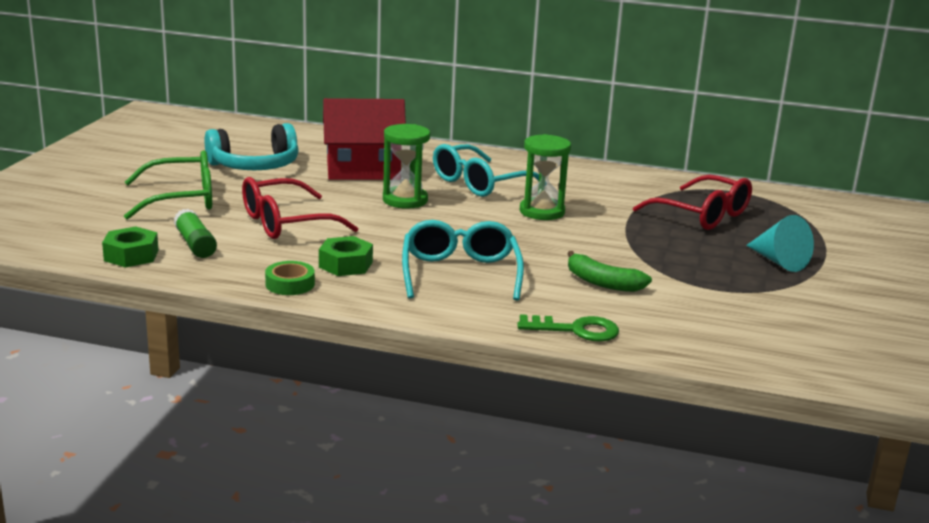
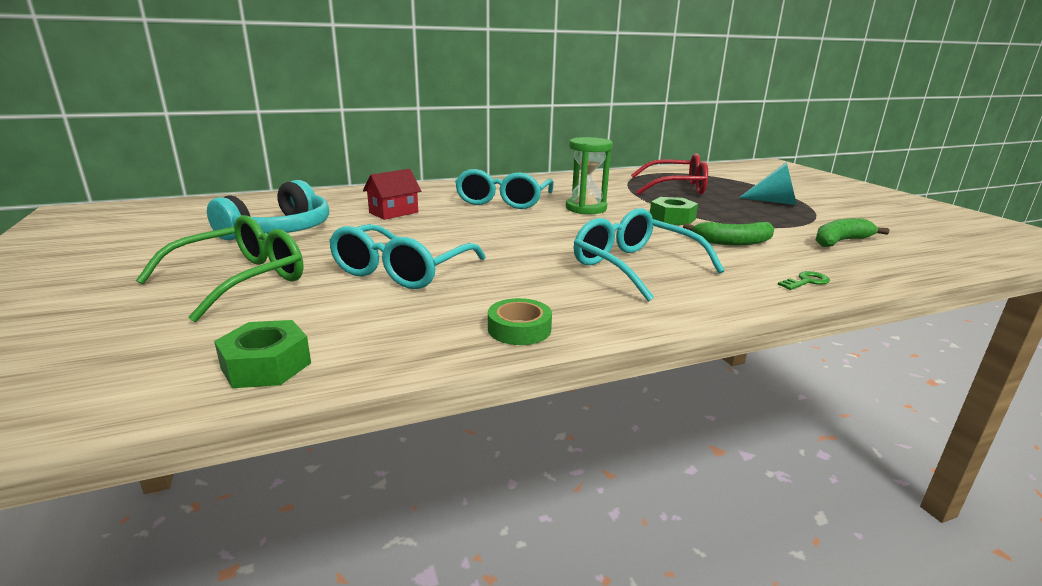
camera: 35 degrees left, 0 degrees up
green glue stick [174,209,217,258] -> none
red glasses [242,177,358,239] -> turquoise glasses [329,224,486,289]
green nut [319,236,373,276] -> green nut moved to [650,197,698,225]
red house [323,98,406,180] -> red house [363,169,421,220], size x0.55
green hourglass [383,124,430,209] -> none
green key [517,314,619,342] -> green key [777,271,830,290], size x0.60
none -> green banana [816,218,889,247]

